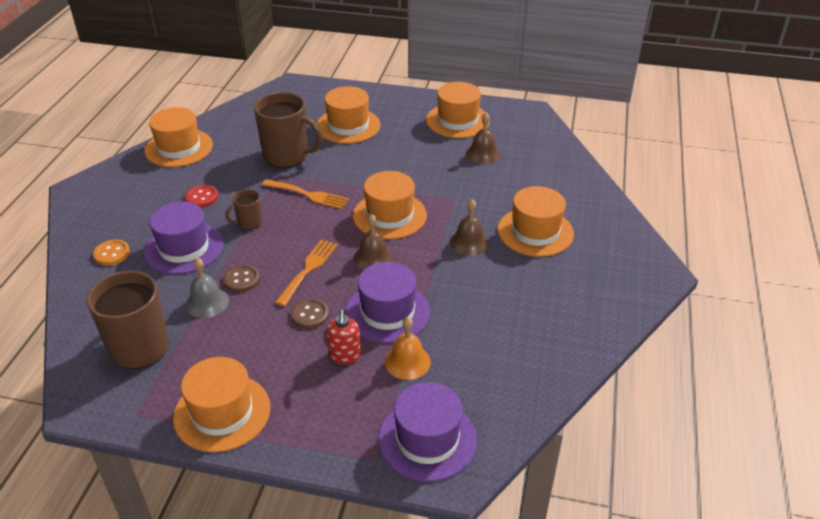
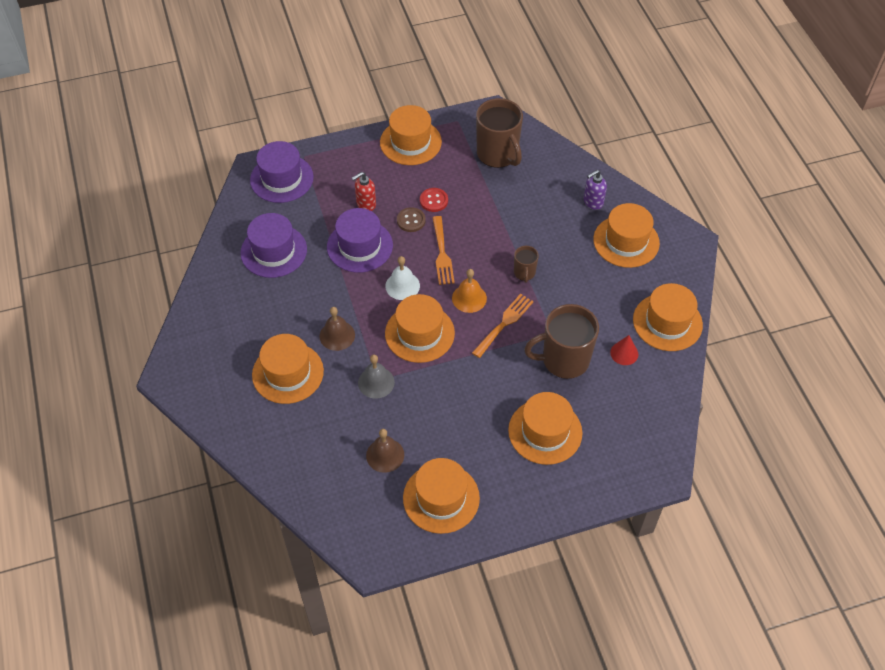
camera: 150 degrees right, 15 degrees up
orange button [93,239,130,266] -> purple soap dispenser [584,170,607,210]
purple hat [144,201,223,274] -> purple hat moved to [240,213,307,278]
red button [185,185,219,208] -> red button moved to [420,188,448,212]
grey bell [186,258,229,318] -> grey bell moved to [358,355,395,399]
brown button [223,264,260,292] -> none
brown mug [225,189,262,230] -> brown mug turned 150 degrees clockwise [514,246,539,283]
orange fork [262,179,349,209] -> orange fork turned 135 degrees clockwise [472,294,534,358]
red soap dispenser [326,310,361,364] -> red soap dispenser turned 90 degrees counterclockwise [352,172,376,211]
brown bell [353,214,394,270] -> white bell [385,256,420,300]
orange bell [385,317,431,380] -> orange bell moved to [452,269,487,313]
none -> orange hat [593,203,660,268]
none -> red cone [610,335,638,365]

